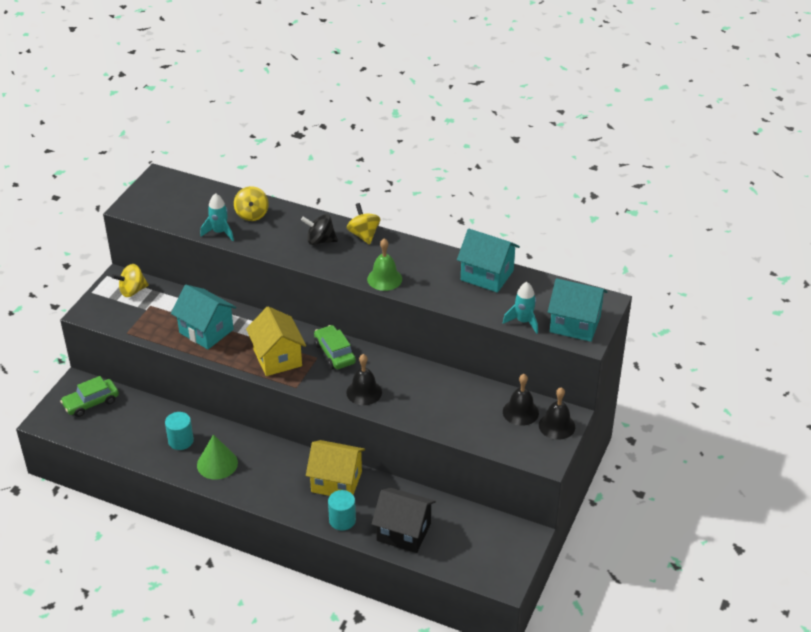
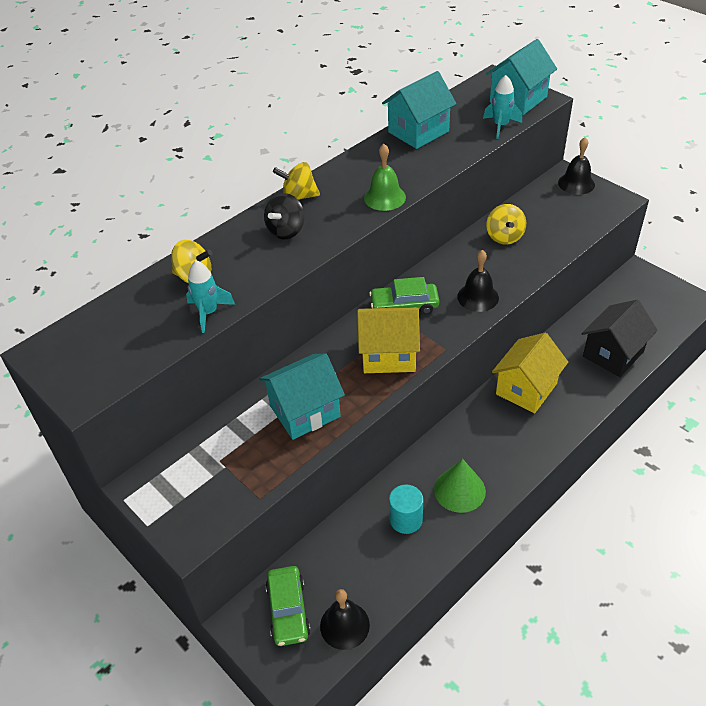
camera: 65 degrees left, 5 degrees up
yellow spinning top [112,264,149,297] -> yellow spinning top moved to [486,204,526,245]
turquoise cylinder [328,490,356,531] -> none
black bell [503,374,539,426] -> black bell moved to [320,589,370,650]

